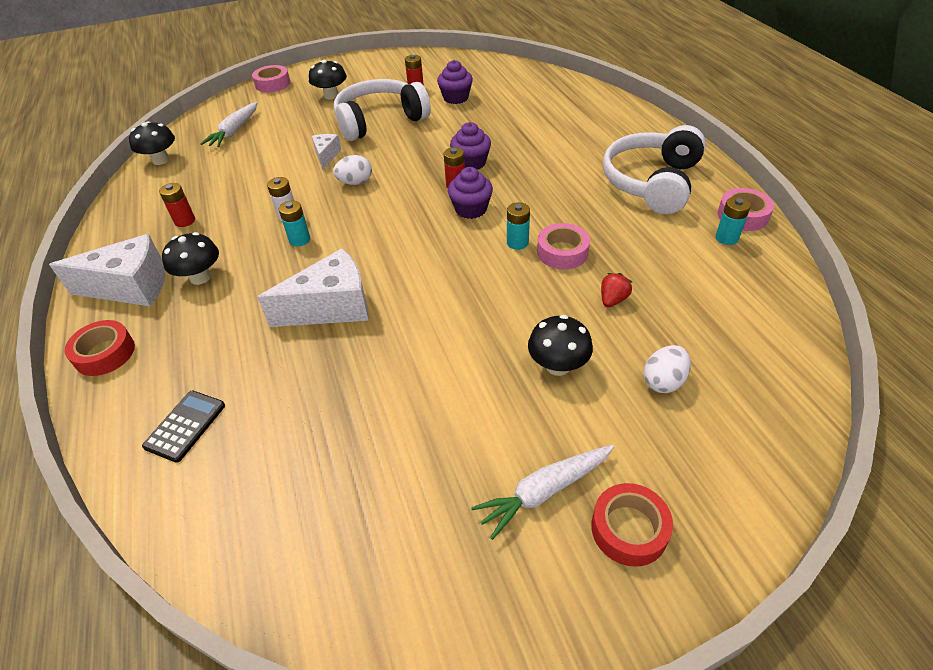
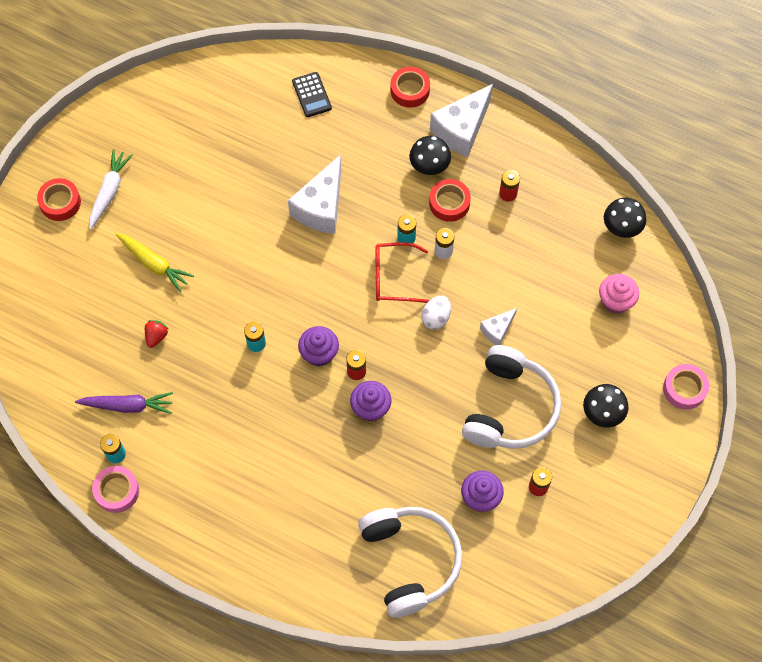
camera: 135 degrees right, 20 degrees up
white carrot [200,102,257,147] -> pink cupcake [599,274,639,314]
white cheese [312,134,341,169] -> white cheese turned 90 degrees clockwise [480,308,517,345]
black mushroom [528,315,593,376] -> yellow carrot [115,233,194,292]
pink tape [537,223,590,269] -> none
red strawberry [601,273,632,307] -> red strawberry turned 150 degrees counterclockwise [145,320,168,348]
white headphones [603,125,706,214] -> white headphones moved to [358,507,462,618]
white egg [643,345,691,393] -> none
none -> purple carrot [75,392,173,414]
none -> red glasses [375,242,430,303]
none -> red tape [429,179,471,222]

